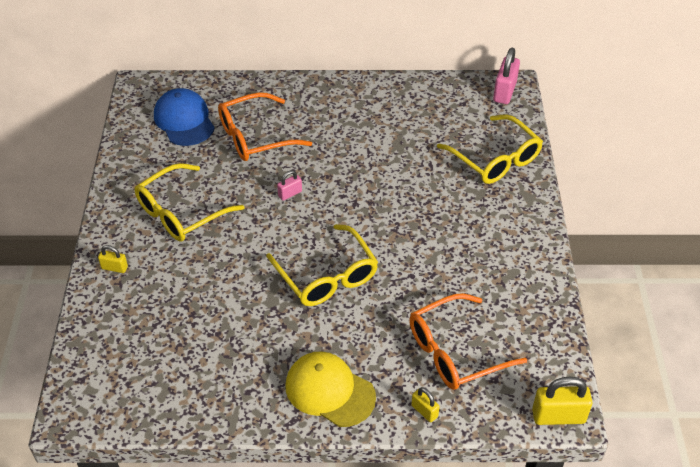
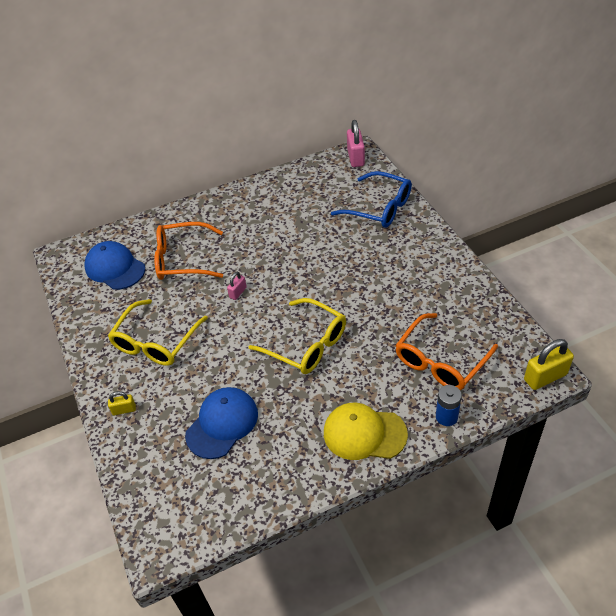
camera: 20 degrees left, 0 degrees up
orange glasses [218,92,312,161] -> orange glasses turned 45 degrees clockwise [154,222,223,280]
yellow padlock [411,387,440,422] -> blue battery [436,385,462,426]
yellow glasses [437,115,543,184] -> blue glasses [331,171,412,228]
none -> blue cap [185,387,258,459]

